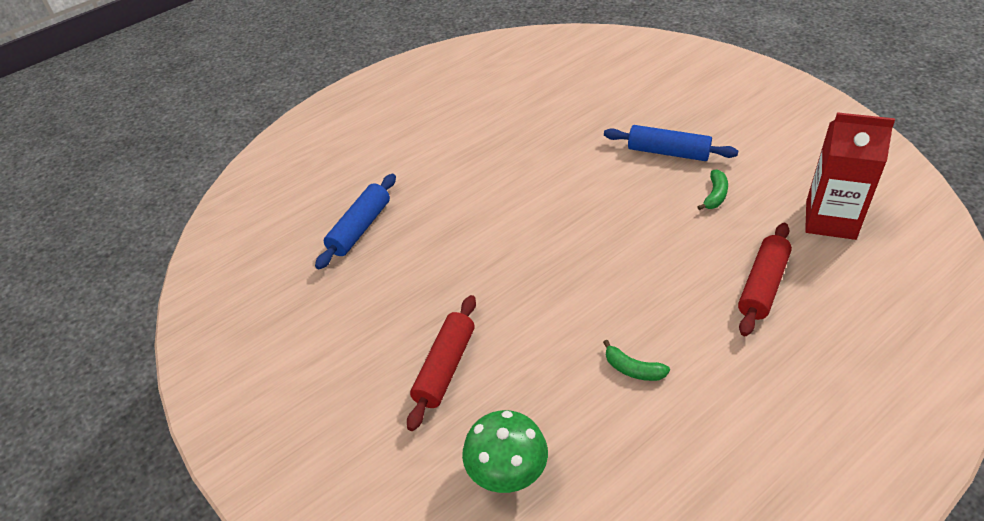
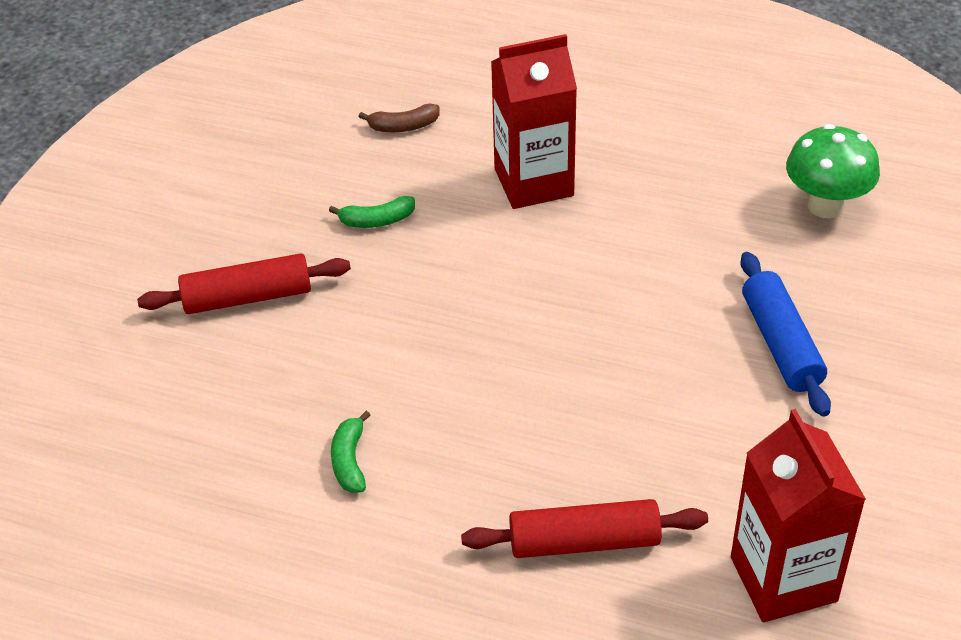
camera: 55 degrees right, 0 degrees up
blue rolling pin [315,174,396,269] -> brown banana [359,104,439,132]
green mushroom [462,410,548,493] -> green mushroom moved to [786,124,880,218]
green banana [697,170,728,210] -> green banana moved to [329,196,415,228]
none -> red carton [491,34,577,209]

